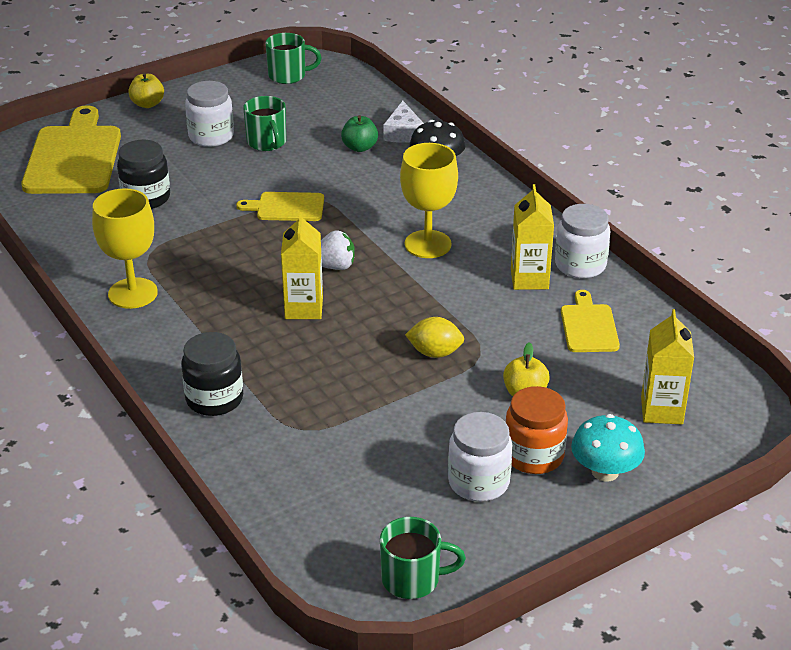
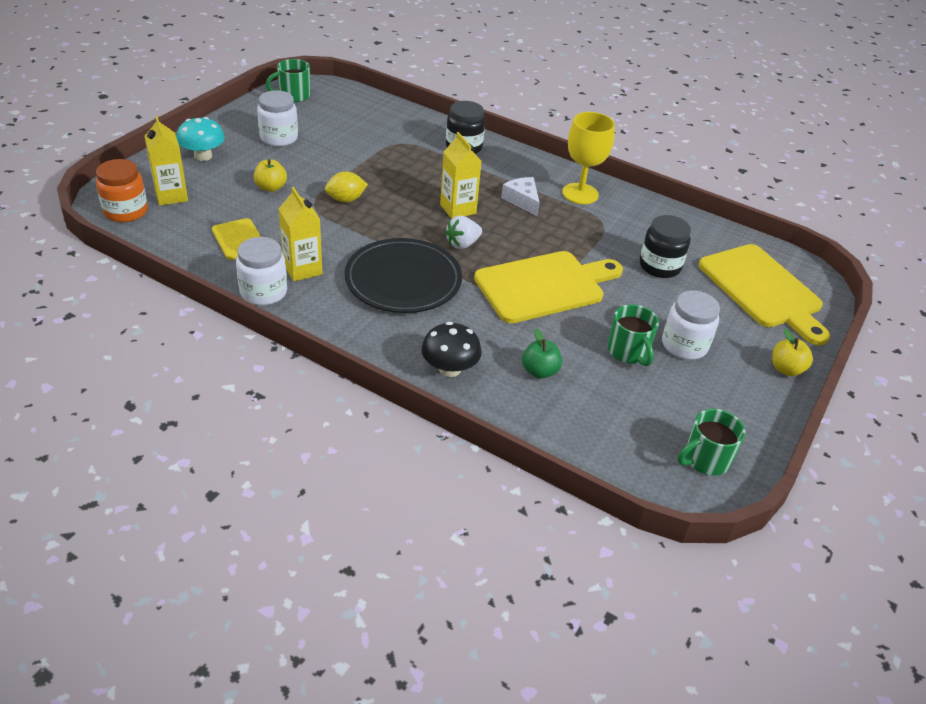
camera: 150 degrees right, 5 degrees up
yellow cutting board [236,192,324,221] -> yellow cutting board [474,251,623,323], size x1.91
green mug [243,96,286,151] -> green mug turned 150 degrees counterclockwise [608,304,659,366]
white cheese [383,101,424,143] -> white cheese moved to [501,177,540,217]
yellow goblet [400,143,458,258] -> black plate [344,238,462,313]
orange jar [506,386,568,474] -> orange jar moved to [96,159,148,222]

